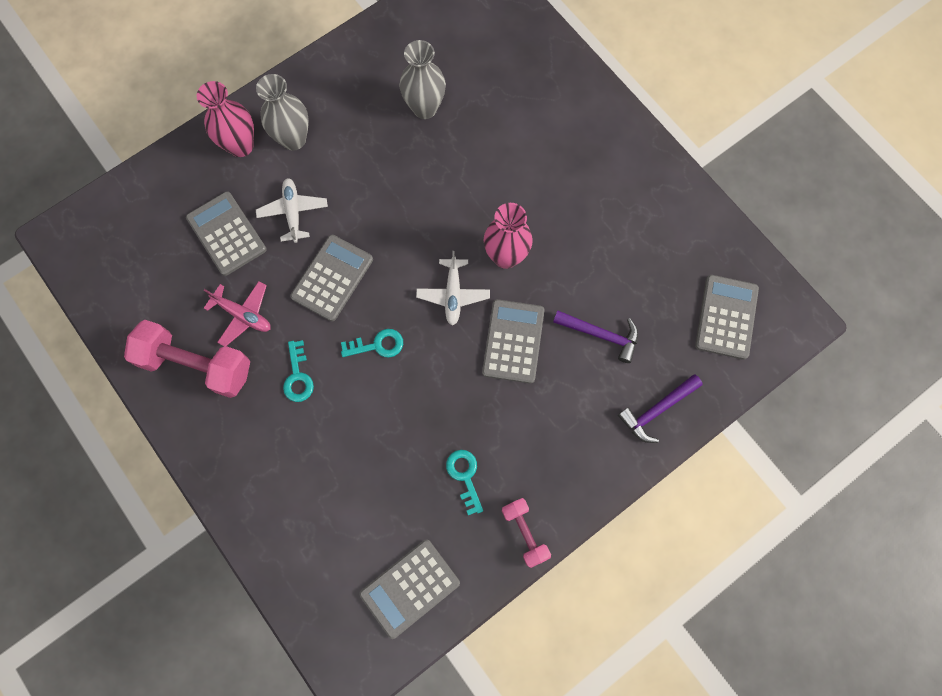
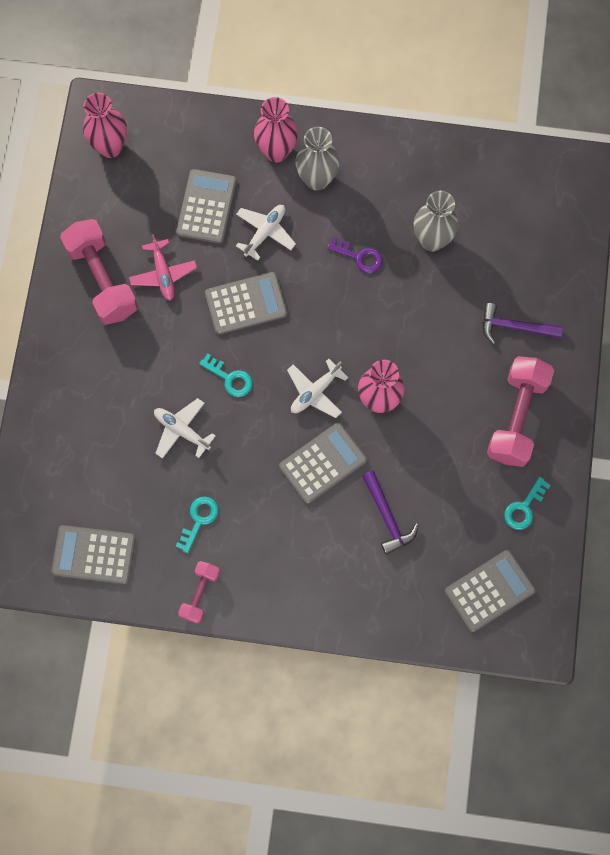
camera: 45 degrees right, 0 degrees up
turquoise key [283,340,314,402] -> turquoise key moved to [504,477,551,530]
purple hammer [618,374,703,443] -> purple hammer moved to [483,303,563,344]
none -> pink vase [83,93,127,158]
none -> white plane [154,398,216,459]
none -> purple key [327,237,383,273]
none -> pink dumbbell [487,356,554,467]

